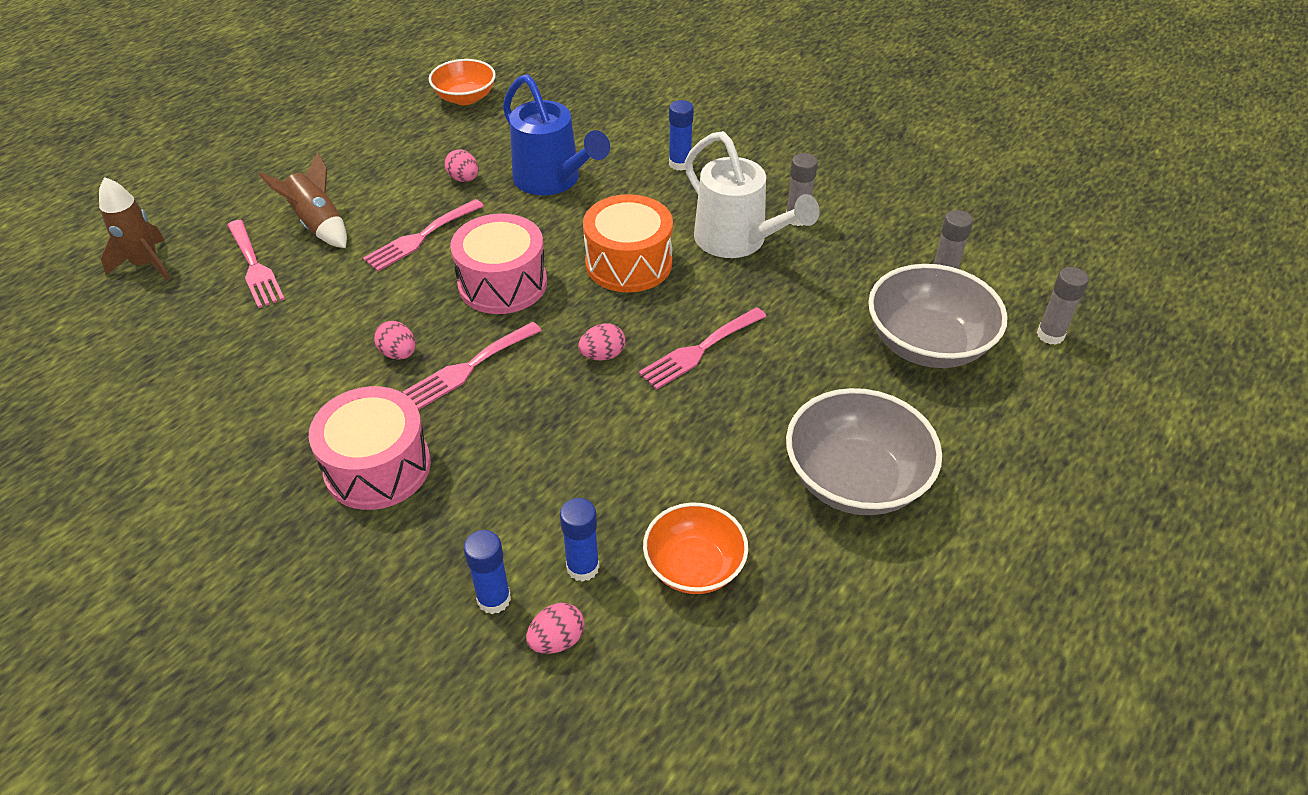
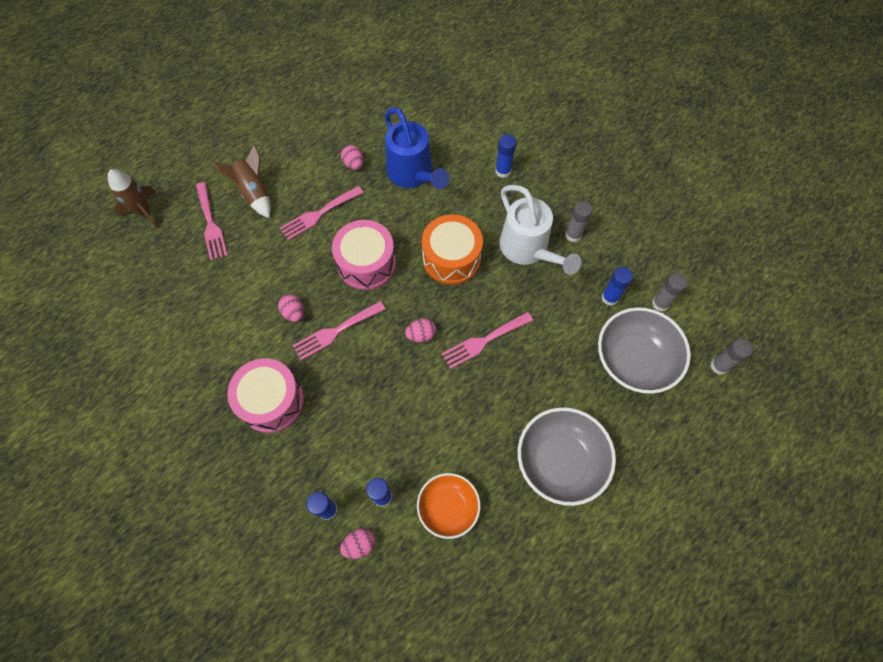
camera: 10 degrees right, 20 degrees up
orange bowl [429,59,496,105] -> none
none -> blue glue stick [601,267,633,306]

